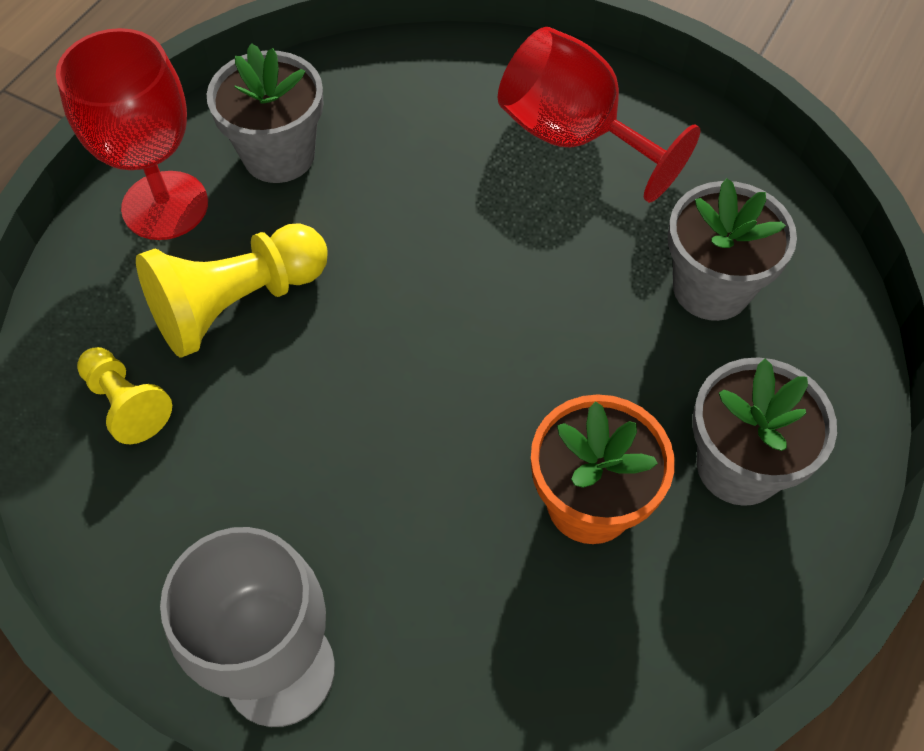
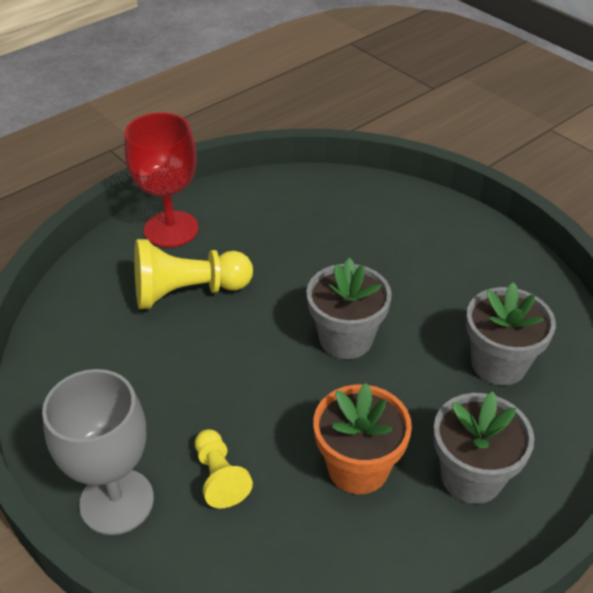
camera: 20 degrees right, 15 degrees down
yellow pawn [77,347,172,444] -> yellow pawn moved to [195,429,253,508]
grey flower pot [207,43,324,183] -> grey flower pot moved to [306,258,392,359]
red goblet [498,27,700,203] -> none

